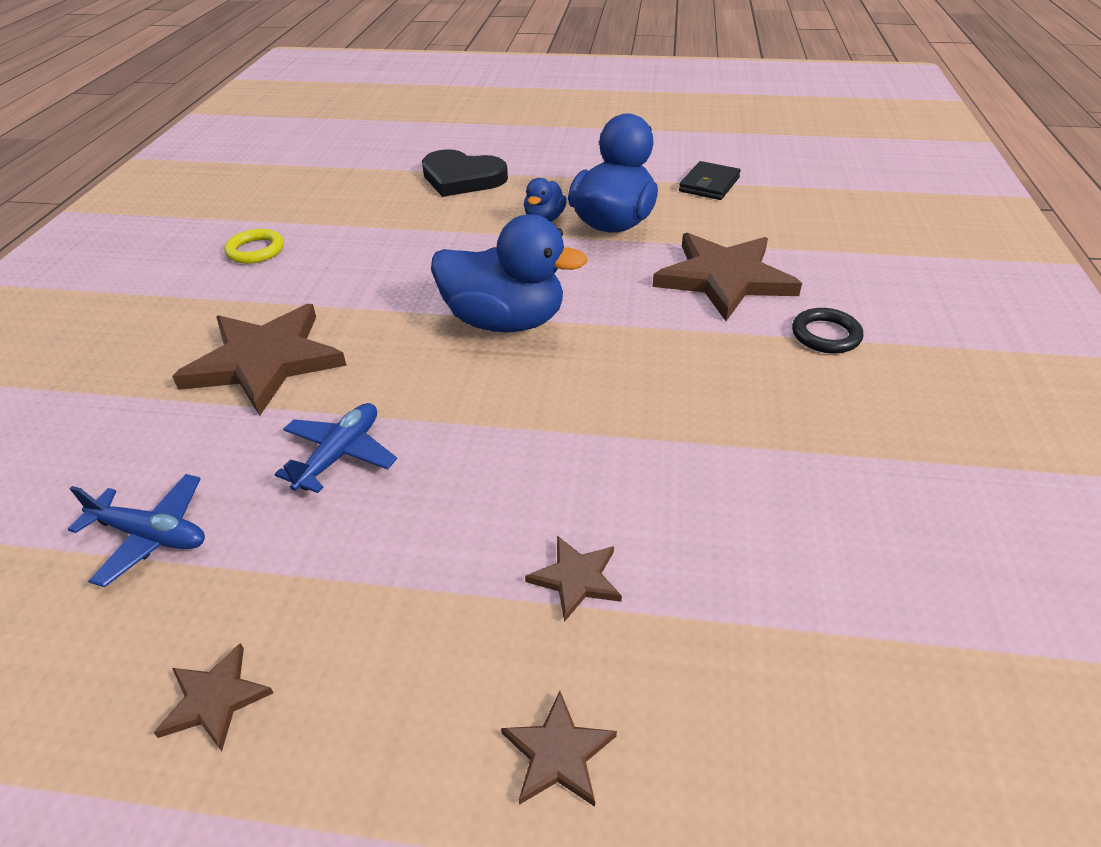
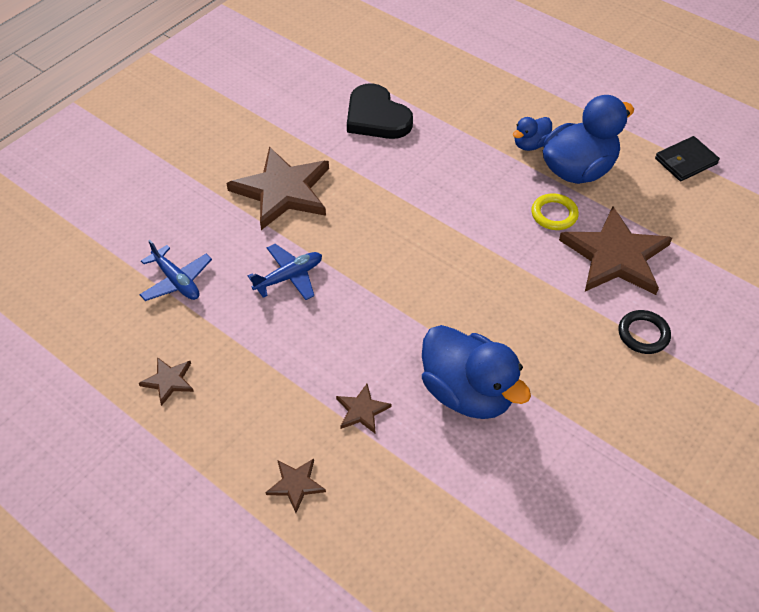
camera: 30 degrees right, 10 degrees up
yellow ring [224,229,284,264] -> yellow ring moved to [531,193,579,230]
black heart [422,149,508,197] -> black heart moved to [347,83,413,139]
blue duck [431,214,587,332] -> blue duck moved to [422,325,531,419]

